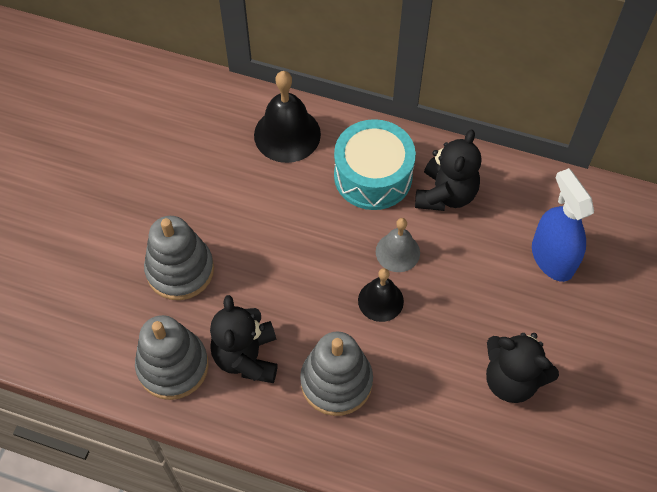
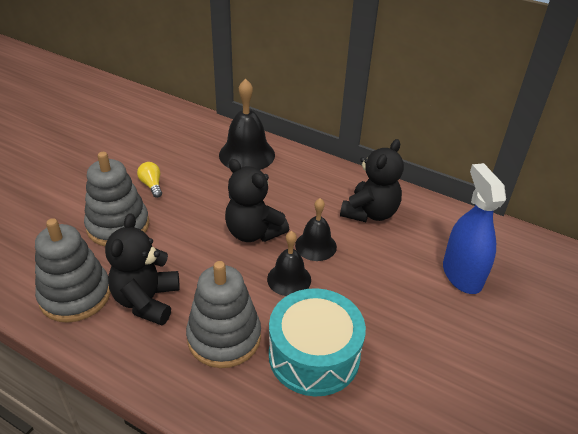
camera: 10 degrees right, 20 degrees down
turquoise drum [334,119,416,210] -> turquoise drum moved to [269,288,366,396]
grey bell [376,218,420,272] -> black bell [295,198,337,261]
black teddy bear [486,333,559,403] -> black teddy bear moved to [225,159,289,242]
none -> yellow light bulb [137,162,162,198]

